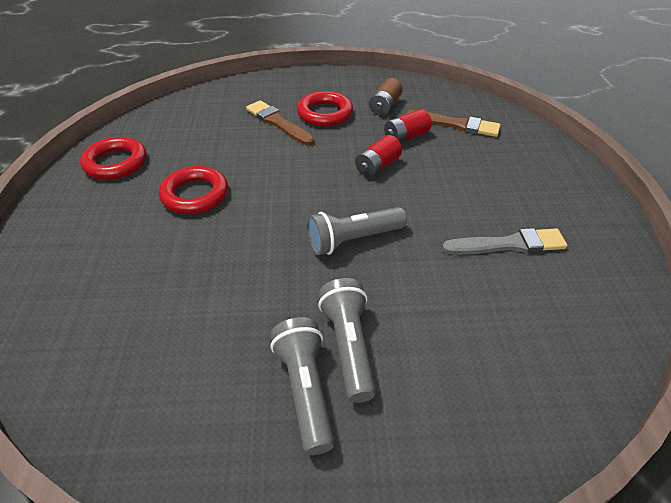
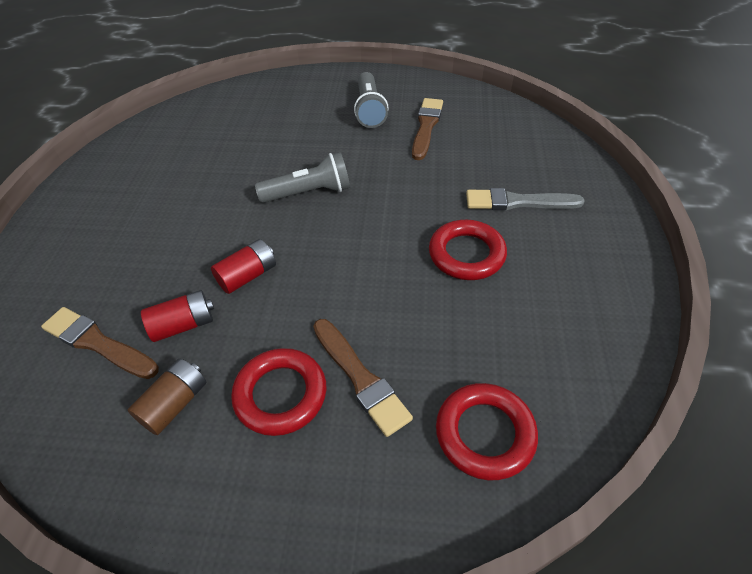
camera: 170 degrees left, 5 degrees up
red ring [80,137,147,180] -> red ring moved to [436,383,538,480]
grey flashlight [318,278,376,403] -> none
grey brush [442,228,567,255] -> grey brush moved to [466,188,585,210]
none -> brown brush [412,98,443,160]

